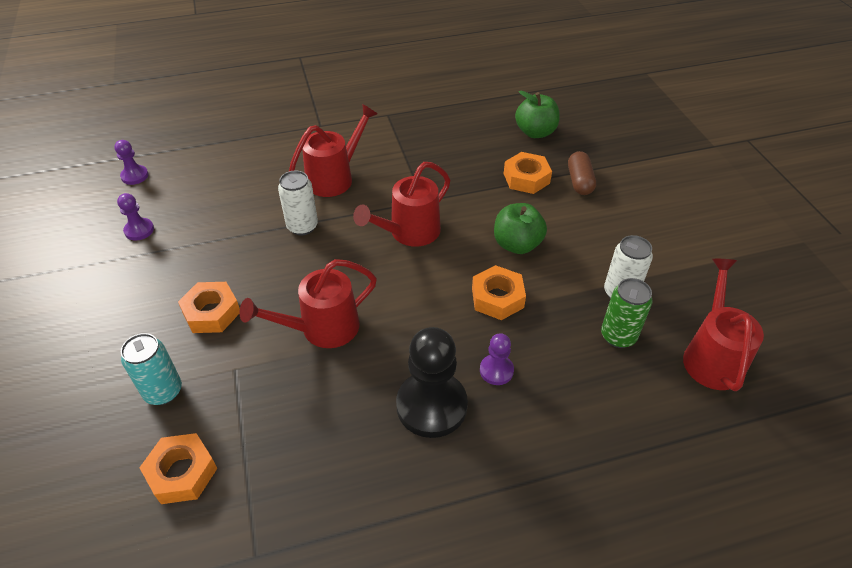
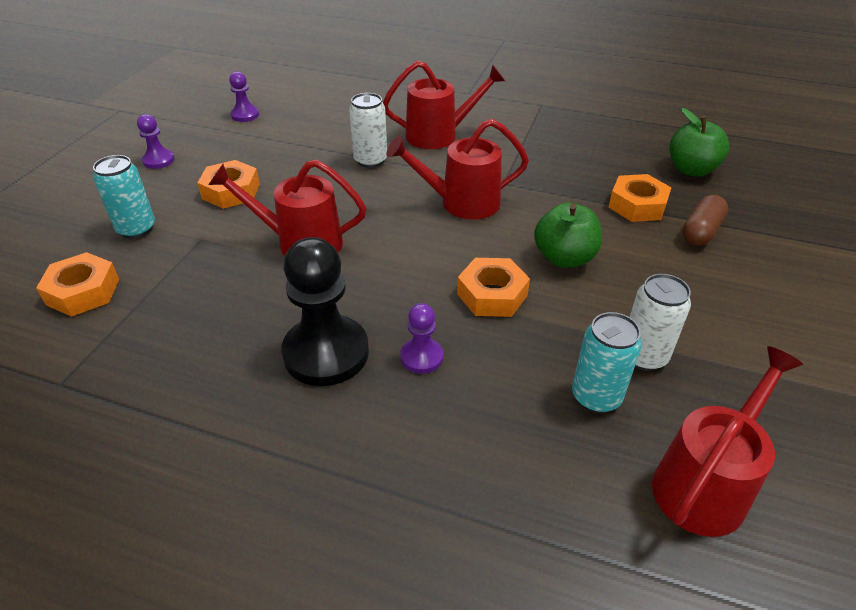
camera: 35 degrees right, 5 degrees down
purple pawn [114,140,149,185] -> purple pawn moved to [137,114,174,169]
green can [601,278,653,348] -> turquoise can [572,312,642,413]

